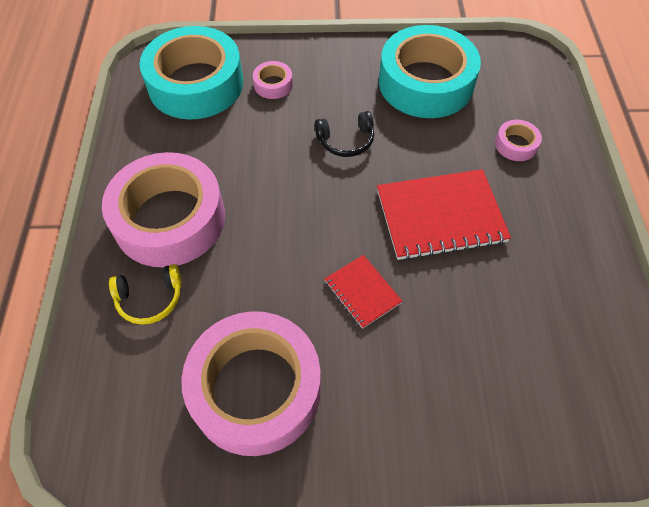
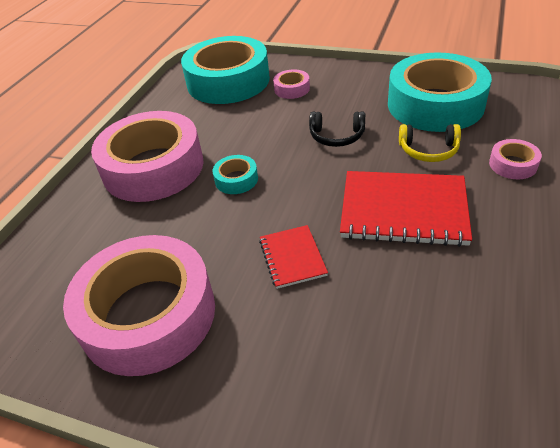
camera: 25 degrees right, 15 degrees down
yellow headphones [109,264,182,325] -> yellow headphones moved to [399,124,461,162]
none -> turquoise tape [212,155,258,194]

